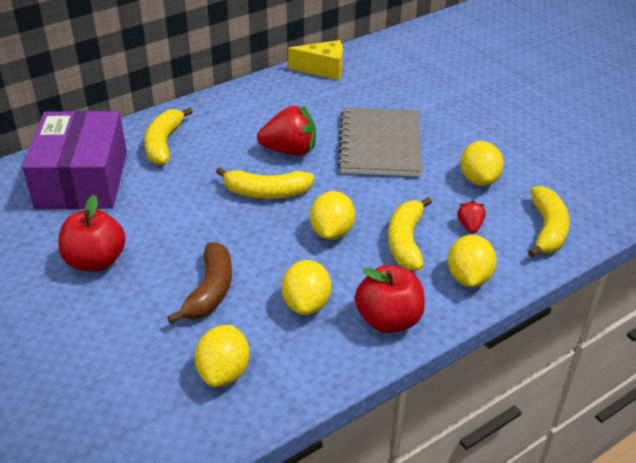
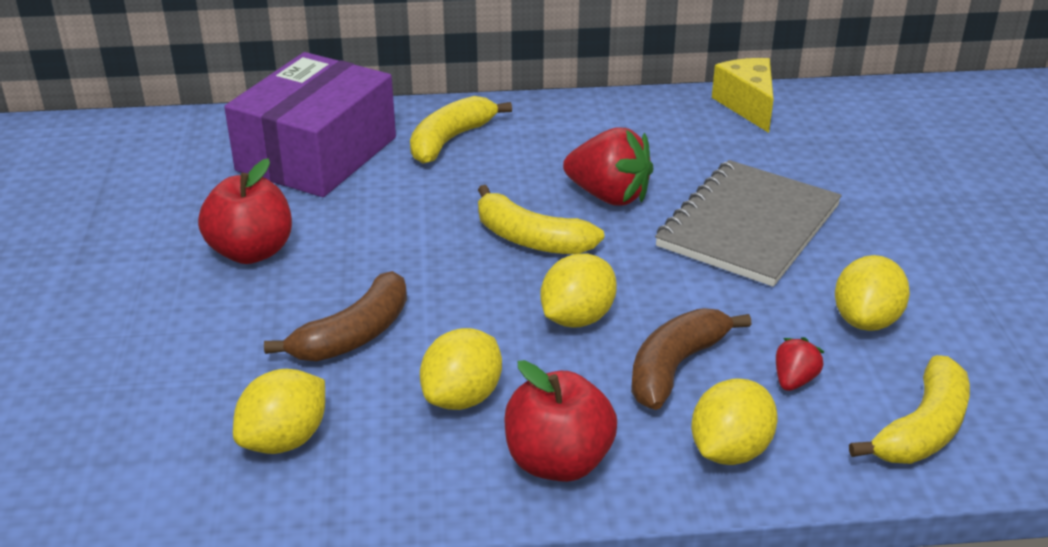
camera: 30 degrees right, 5 degrees down
yellow cheese [288,40,343,80] -> yellow cheese turned 135 degrees counterclockwise [712,58,774,133]
yellow banana [388,197,432,270] -> brown banana [631,308,751,410]

